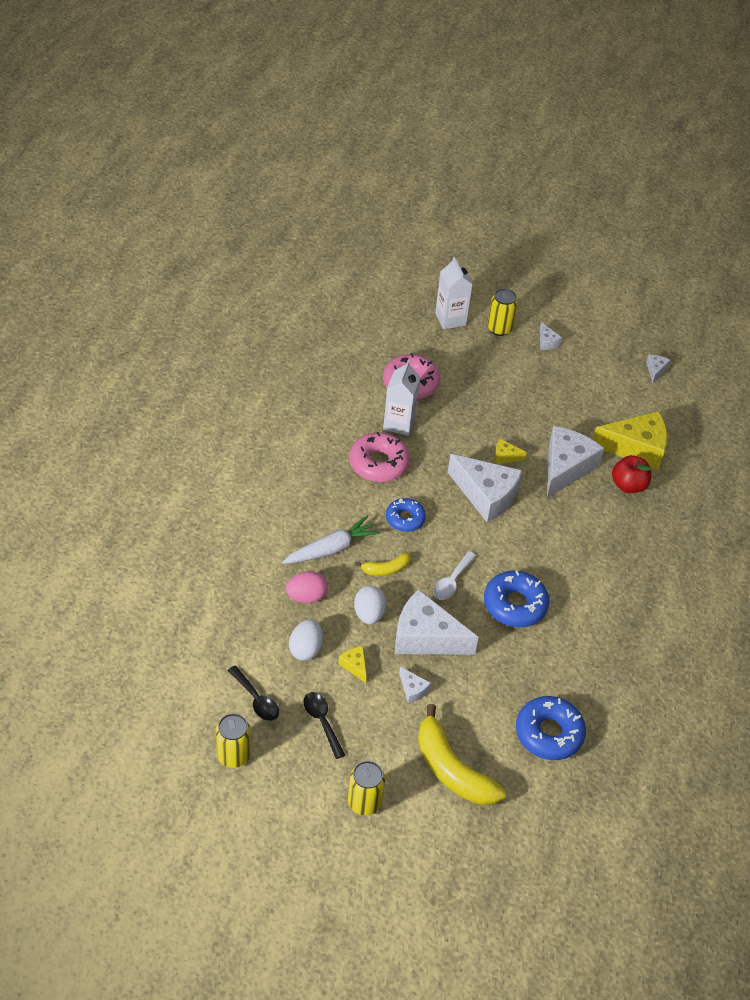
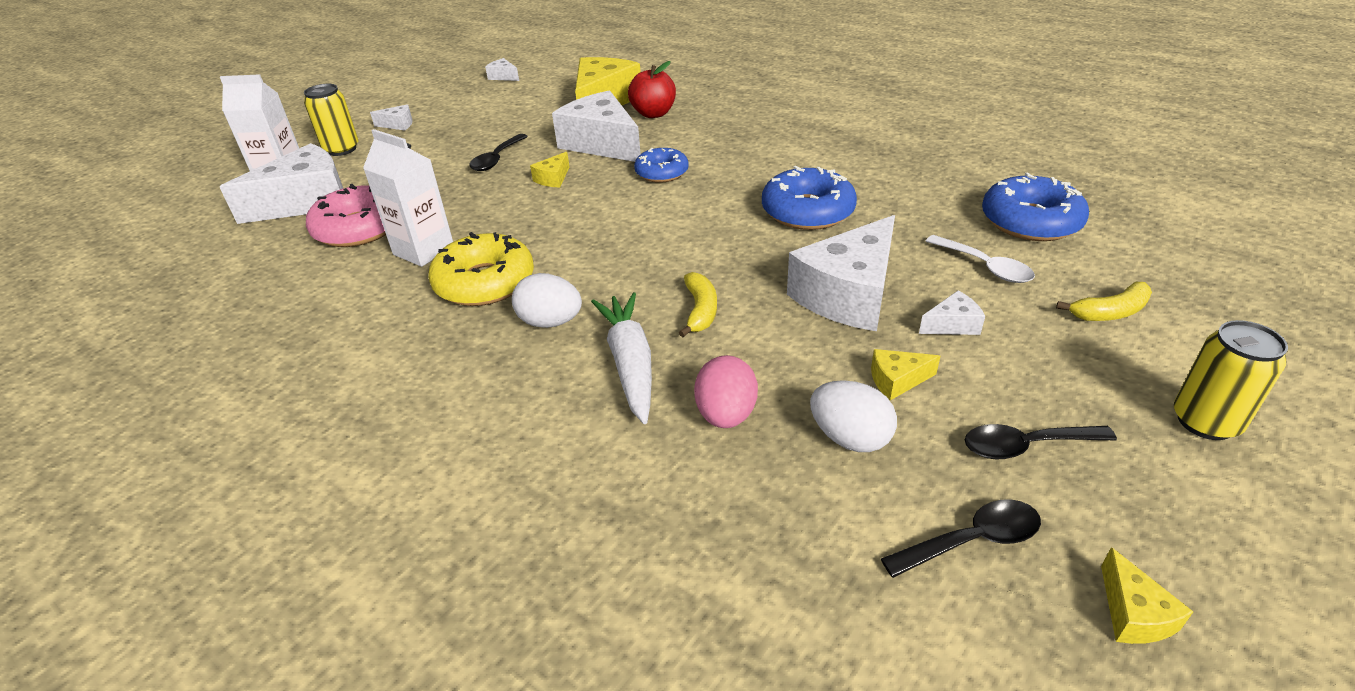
camera: 65 degrees left, 10 degrees down
yellow can [216,713,251,768] -> yellow cheese [1101,547,1193,644]
pink donut [349,432,410,482] -> yellow donut [428,232,534,306]
white egg [354,586,386,624] -> white egg moved to [512,273,582,328]
blue donut [386,498,426,532] -> blue donut moved to [634,148,689,183]
yellow banana [418,704,506,805] -> yellow banana [1056,282,1152,321], size x0.51
white spoon [433,551,476,600] -> white spoon moved to [926,235,1035,283]
white cheese [448,454,522,522] -> white cheese moved to [220,143,343,224]
none -> black spoon [469,134,528,171]

